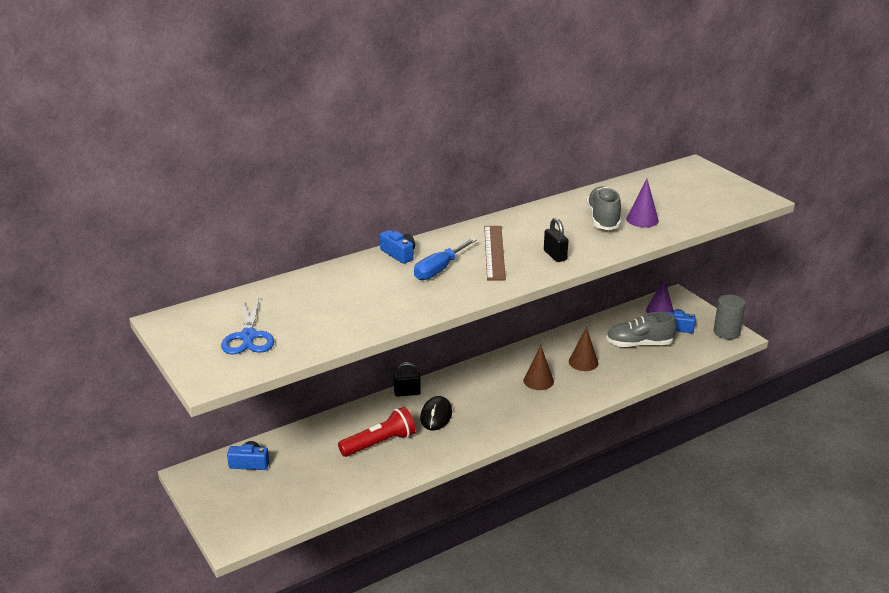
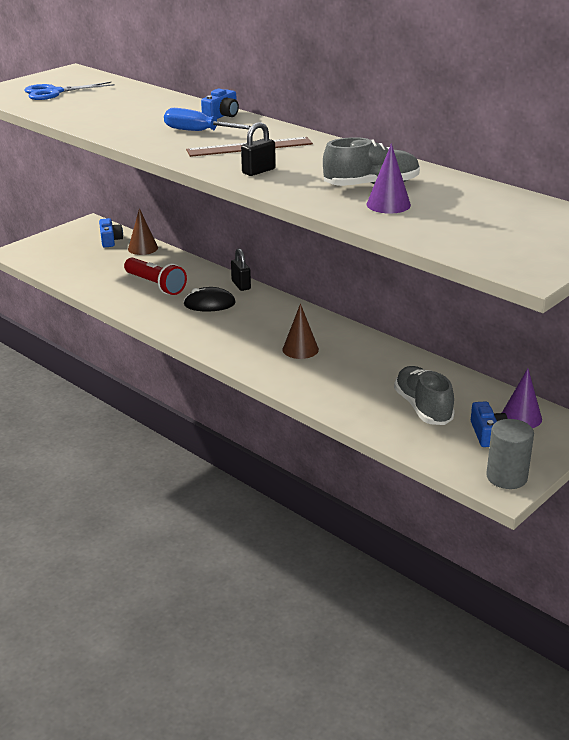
camera: 75 degrees right, 0 degrees up
brown cone [569,327,598,371] -> brown cone moved to [128,208,158,255]

